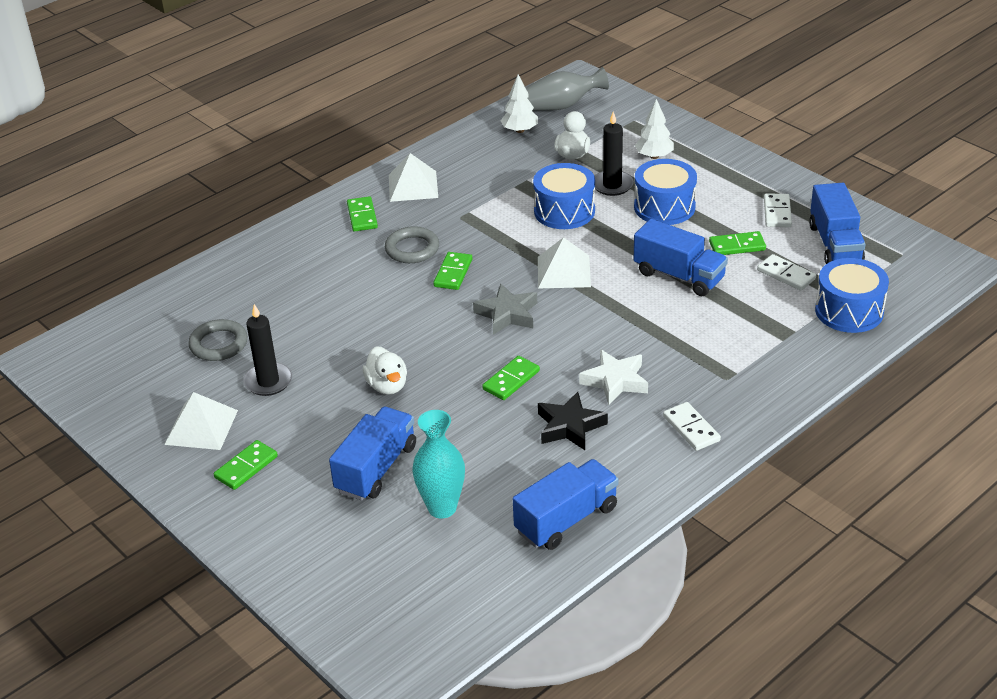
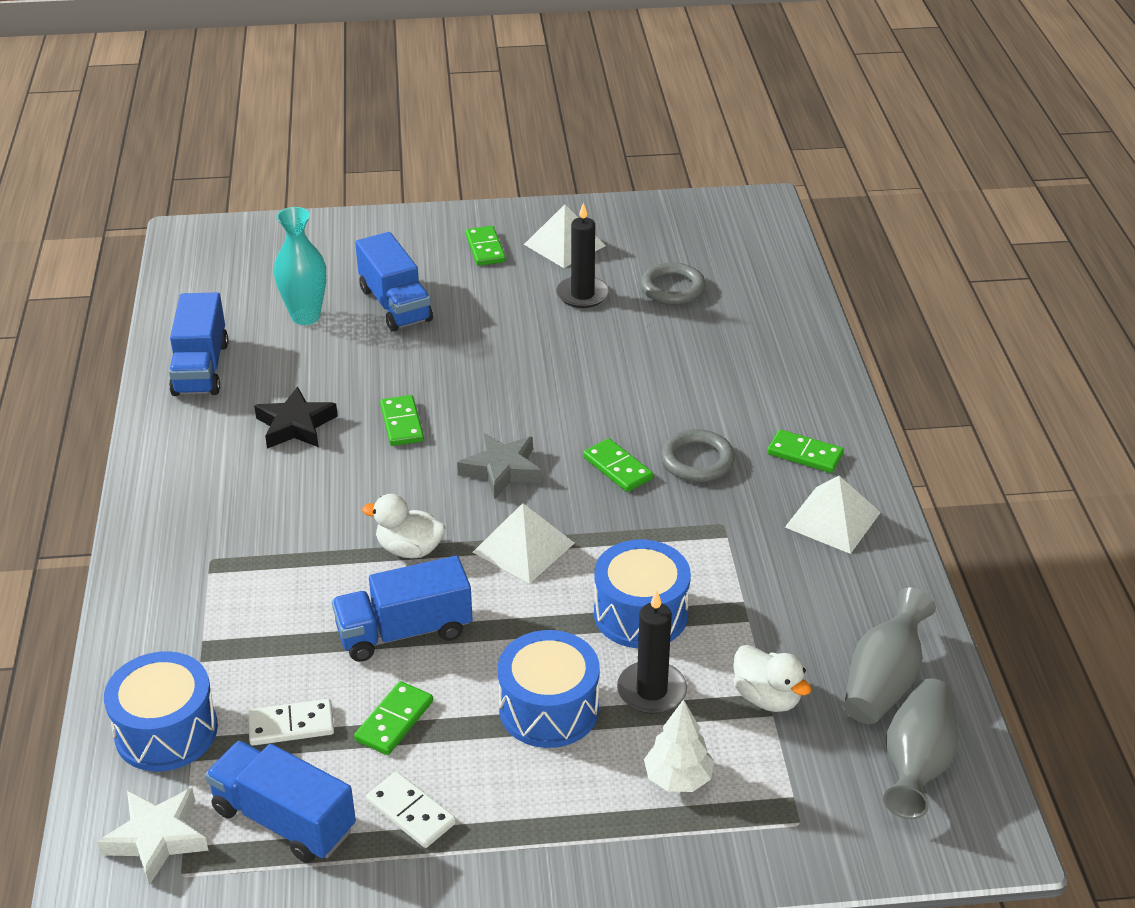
camera: 125 degrees right, 0 degrees up
white duck [363,346,407,395] -> white duck moved to [362,494,446,558]
white tree [501,74,538,133] -> grey vase [844,588,936,724]
white star [579,349,648,405] -> white star moved to [97,788,209,885]
white domino [663,402,721,451] -> none

